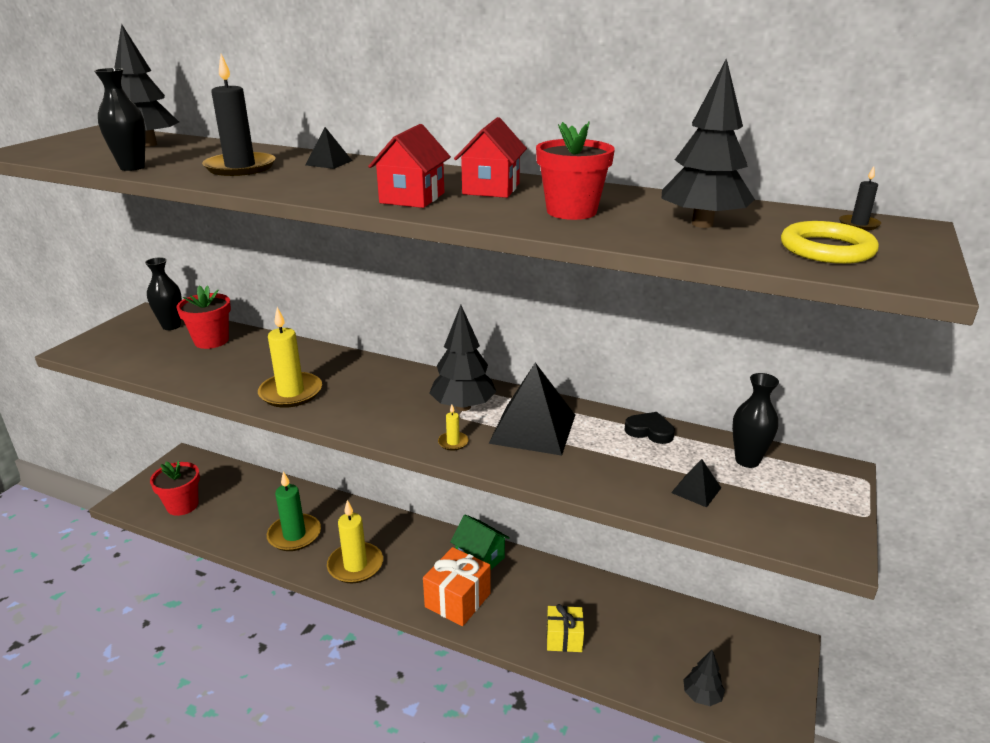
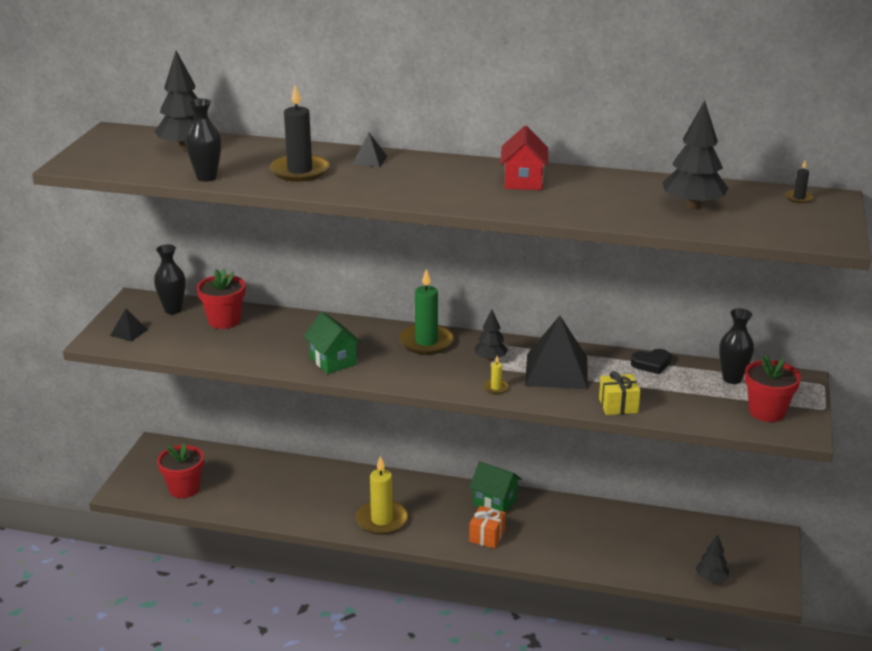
camera: 10 degrees left, 0 degrees up
yellow candle [258,307,322,408] -> green house [304,312,362,374]
green candle [267,471,321,551] -> green candle moved to [399,269,454,354]
red house [368,124,451,208] -> none
orange gift [423,547,490,626] -> orange gift [469,506,506,549], size x0.66
black tree [429,305,496,411] -> black tree [475,310,508,361], size x0.59
red flower pot [536,121,615,220] -> red flower pot moved to [745,355,801,422]
yellow gift [547,604,584,652] -> yellow gift moved to [599,371,641,415]
black heart [624,412,675,444] -> black heart turned 150 degrees clockwise [631,349,671,374]
black pyramid [671,459,721,508] -> black pyramid moved to [110,309,148,342]
yellow ring [781,221,879,264] -> none

